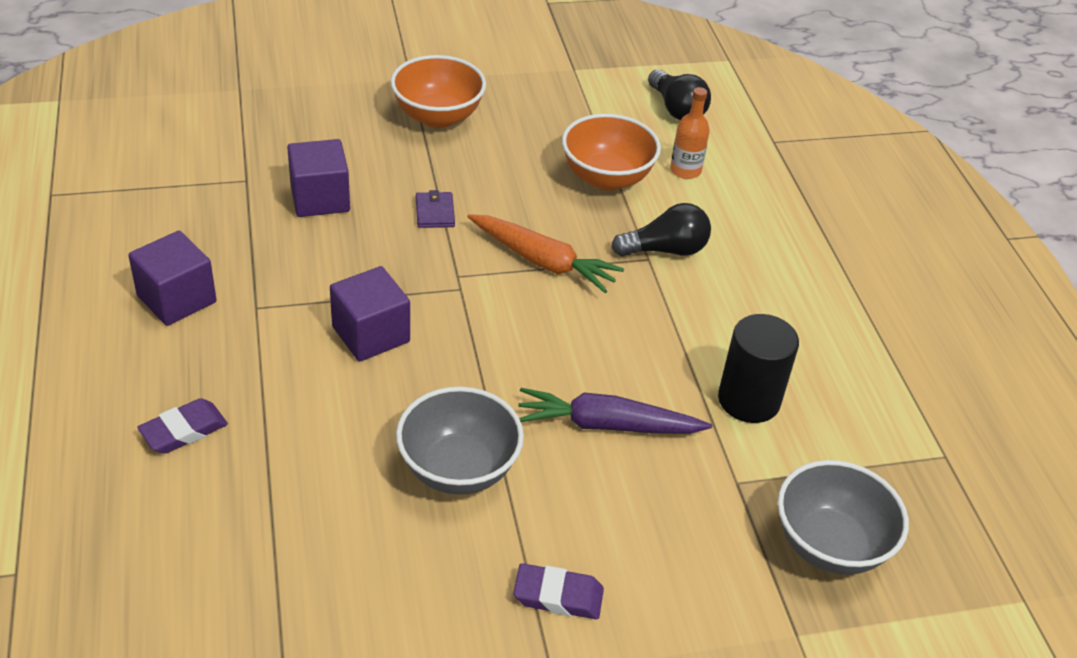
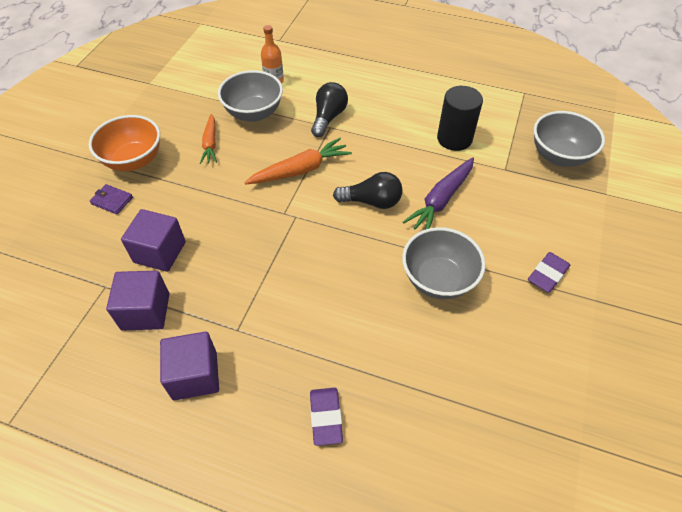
camera: 55 degrees left, 10 degrees up
purple cube [330,266,410,362] -> purple cube moved to [106,271,169,331]
purple wallet [416,190,455,228] -> purple wallet moved to [90,184,133,215]
orange bowl [562,114,661,190] -> grey bowl [218,70,283,122]
black light bulb [648,69,711,120] -> black light bulb moved to [333,172,402,209]
none -> orange carrot [200,114,217,164]

